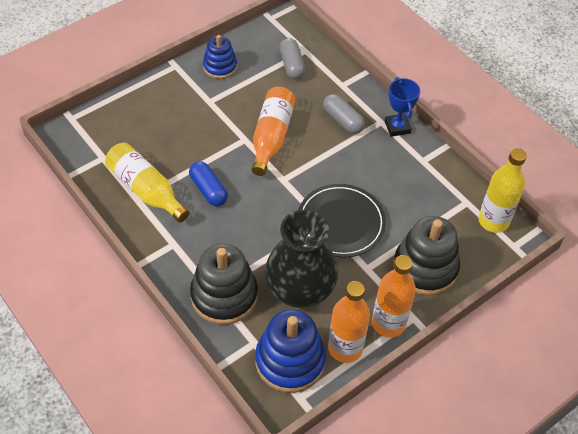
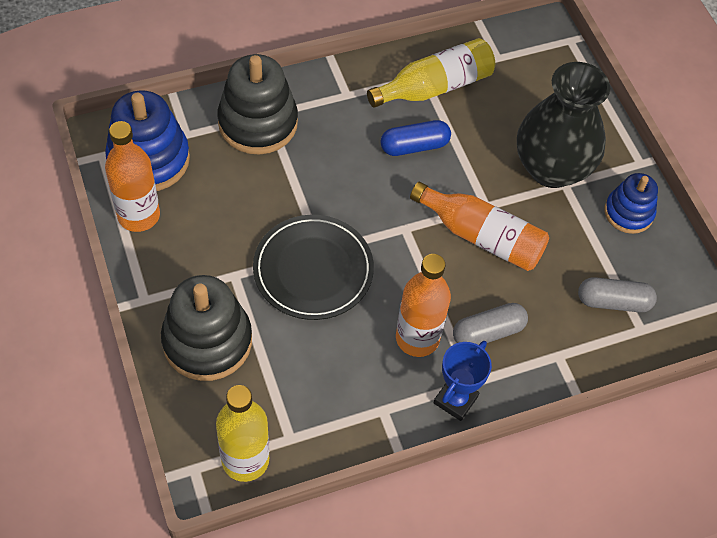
camera: 105 degrees right, 5 degrees up
black vase [265,210,338,308] -> black vase moved to [517,62,610,188]
orange bottle [372,255,416,338] -> orange bottle moved to [396,254,451,357]
blue trophy [385,77,420,137] -> blue trophy turned 60 degrees counterclockwise [434,341,492,421]

